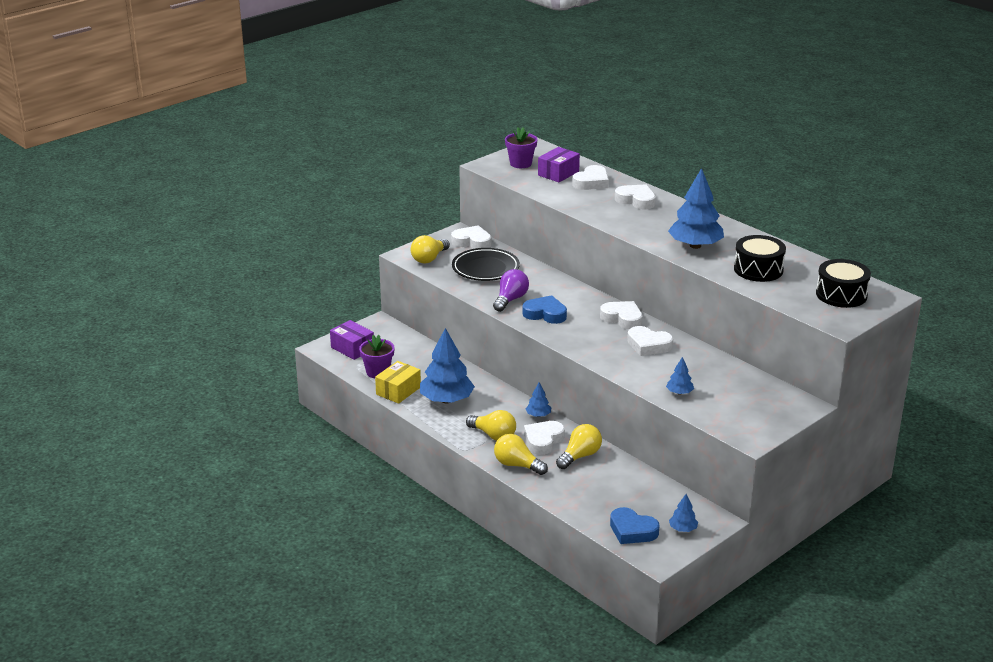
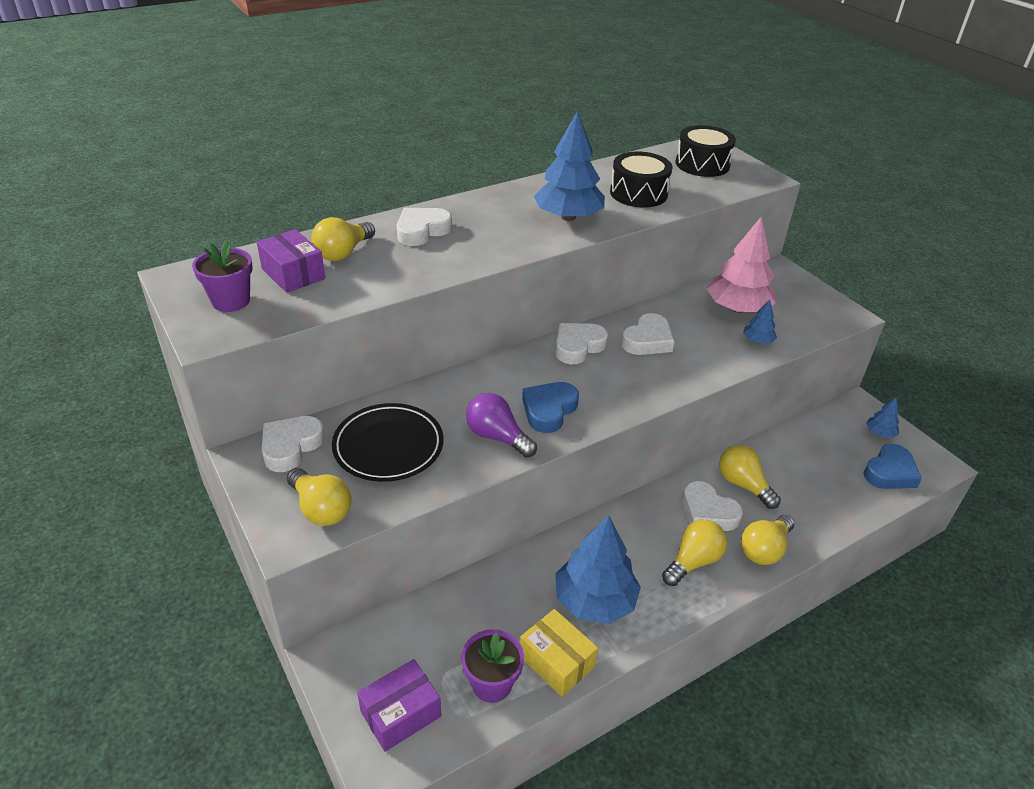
camera: 80 degrees left, 10 degrees up
blue tree [525,382,551,417] -> none
white heart [572,165,609,190] -> yellow light bulb [311,217,375,261]
none -> pink tree [707,217,776,313]

